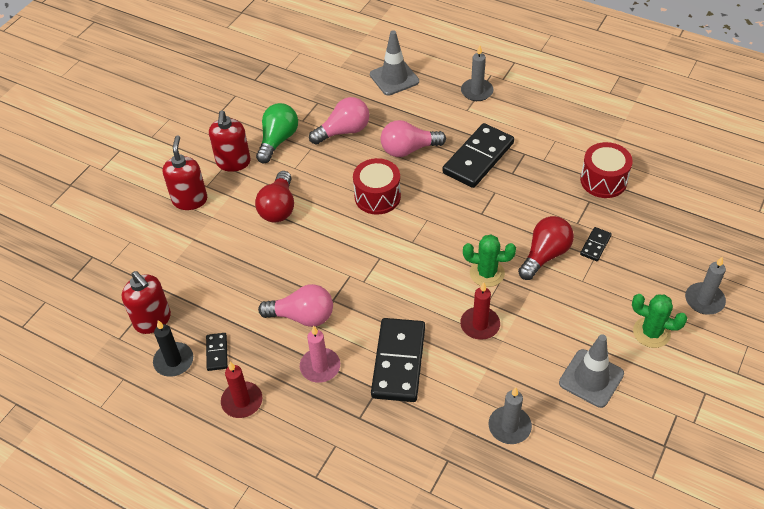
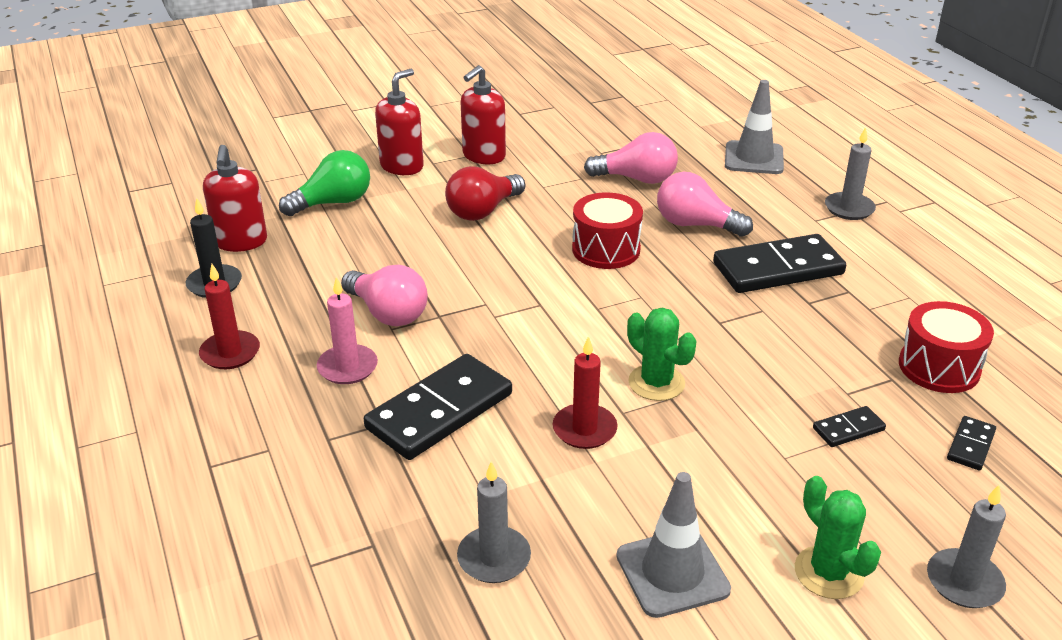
camera: 35 degrees right, 15 degrees down
black domino [206,333,228,371] -> black domino moved to [947,416,996,470]
green light bulb [256,103,298,163] -> green light bulb moved to [279,150,370,216]
red light bulb [518,216,574,280] -> none

